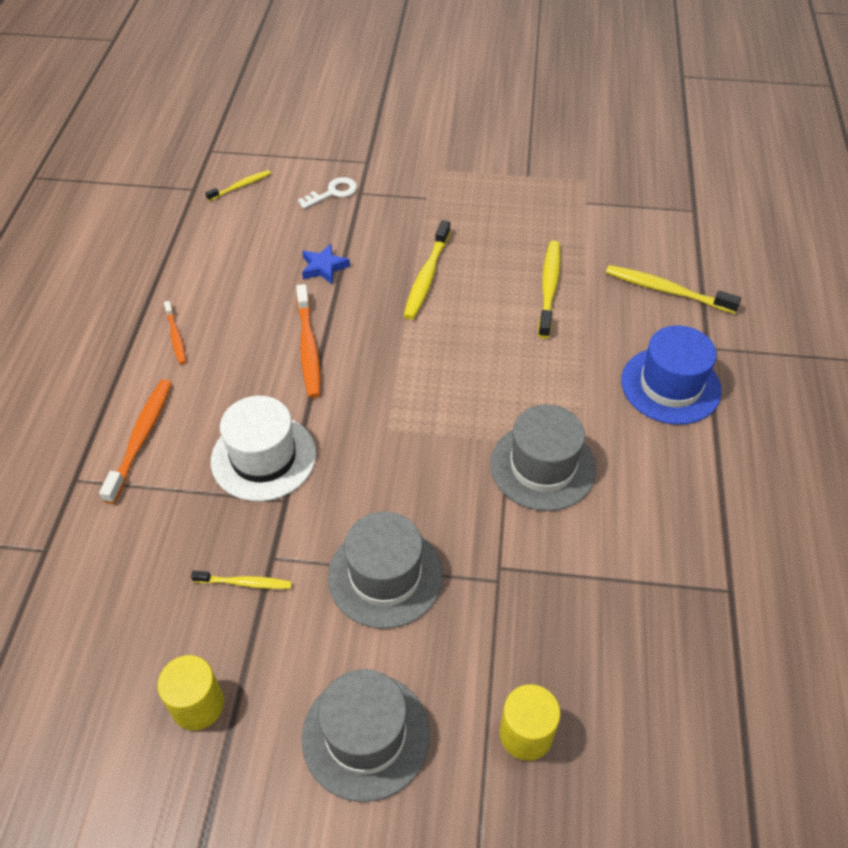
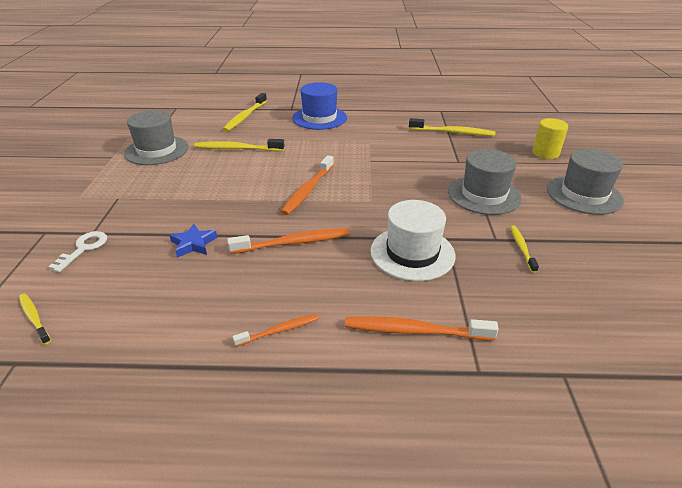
camera: 95 degrees left, 15 degrees down
yellow cylinder [157,655,224,730] -> none
white key [298,177,357,209] -> white key turned 60 degrees clockwise [48,231,107,272]
yellow toothbrush [404,220,451,320] -> yellow toothbrush moved to [409,118,495,136]
grey hat [490,404,596,511] -> grey hat moved to [124,110,189,165]
none -> orange toothbrush [281,155,334,215]

